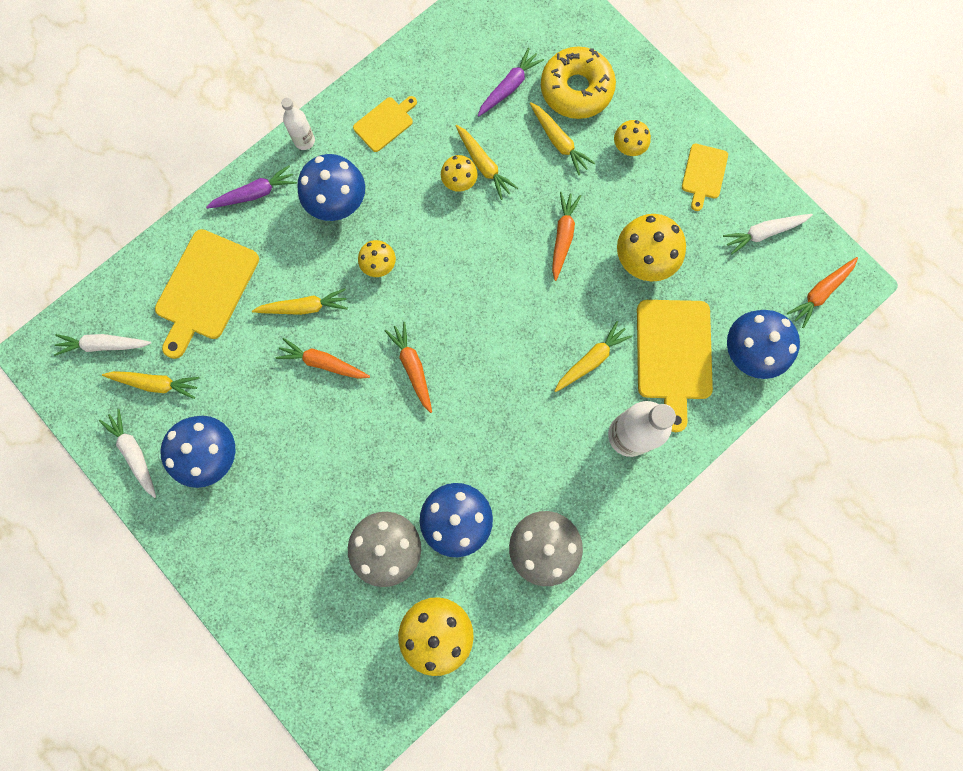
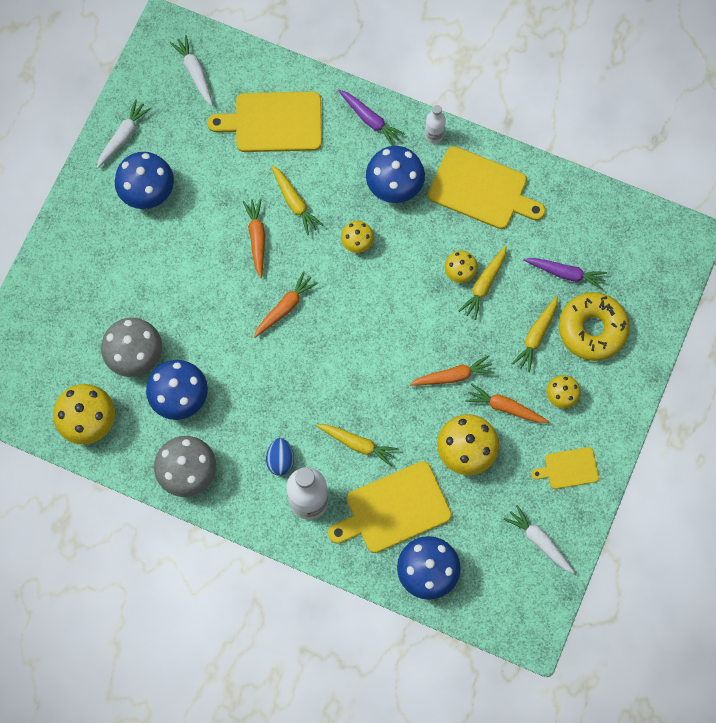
camera: 65 degrees right, 5 degrees down
yellow carrot [102,371,199,399] -> none
yellow cutting board [353,96,417,152] -> yellow cutting board [428,146,546,229], size x1.83
orange carrot [787,257,858,328] -> orange carrot moved to [465,384,549,423]
none -> blue egg [266,438,294,476]

